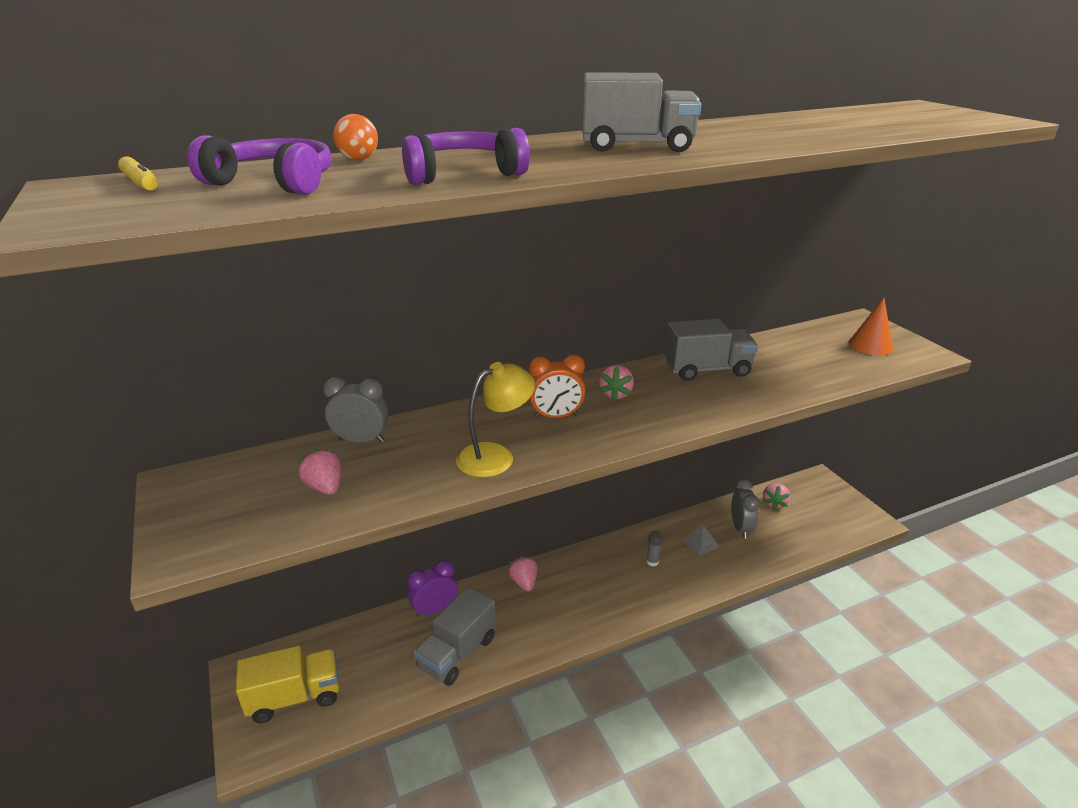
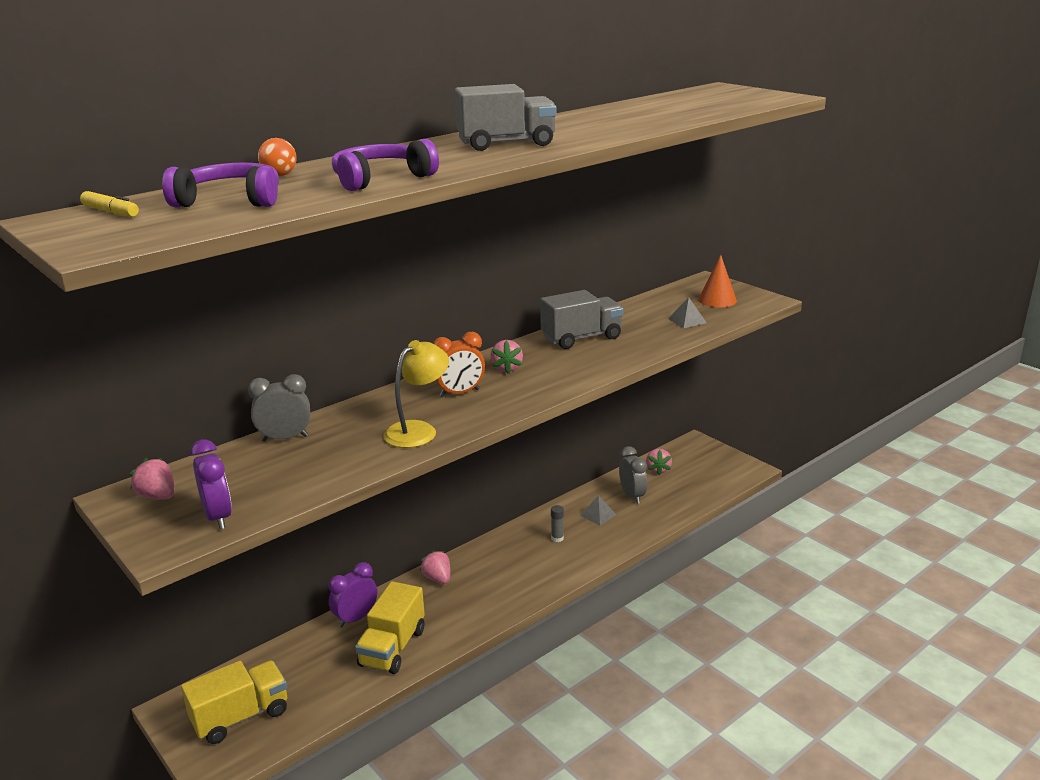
camera: 15 degrees left, 5 degrees down
pink strawberry [297,448,341,495] -> pink strawberry moved to [129,458,174,500]
grey truck [414,586,496,686] -> yellow truck [355,581,425,674]
none -> purple clock [190,439,232,529]
none -> grey pyramid [668,297,707,328]

